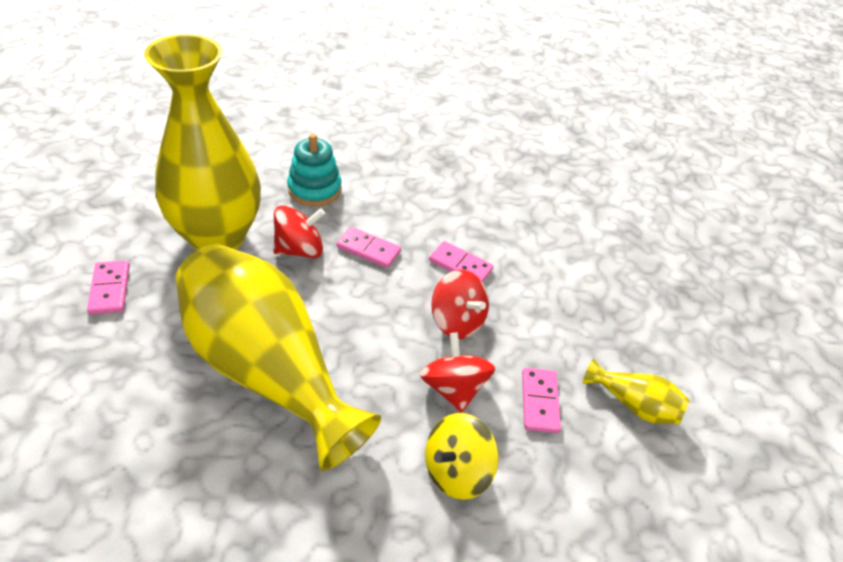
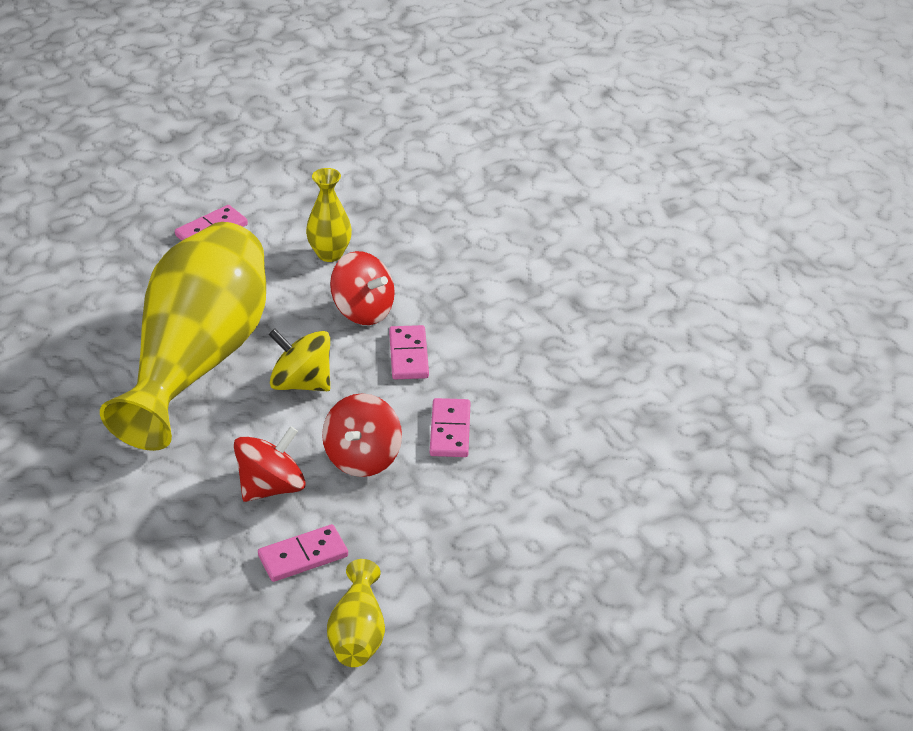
camera: 65 degrees right, 5 degrees down
yellow vase [144,34,261,250] -> yellow vase [306,168,352,262], size x0.42
turquoise stacking toy [287,134,341,207] -> none
yellow spinning top [425,413,498,500] -> yellow spinning top moved to [269,329,330,391]

